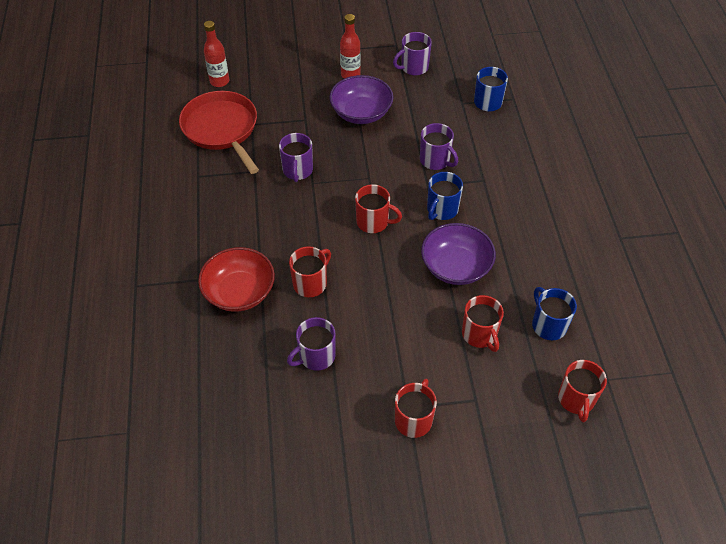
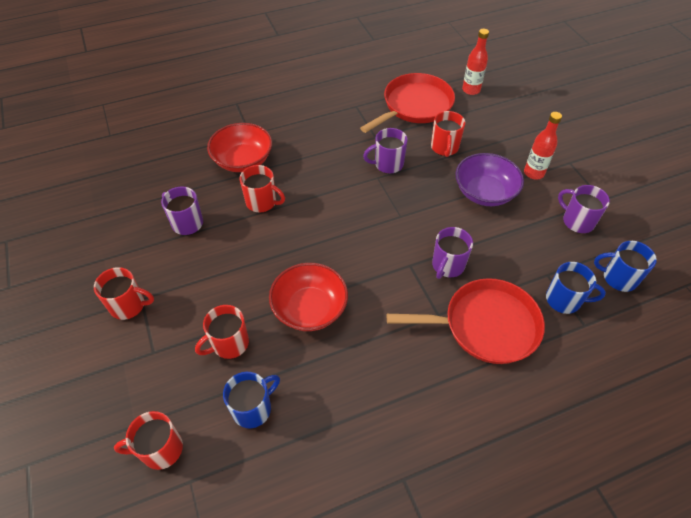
camera: 75 degrees right, 0 degrees up
red mug [355,184,402,233] -> red mug moved to [431,111,465,157]
purple bowl [421,223,496,285] -> red bowl [269,263,348,331]
blue mug [427,172,463,220] -> blue mug moved to [594,241,657,292]
none -> red pan [387,278,545,364]

